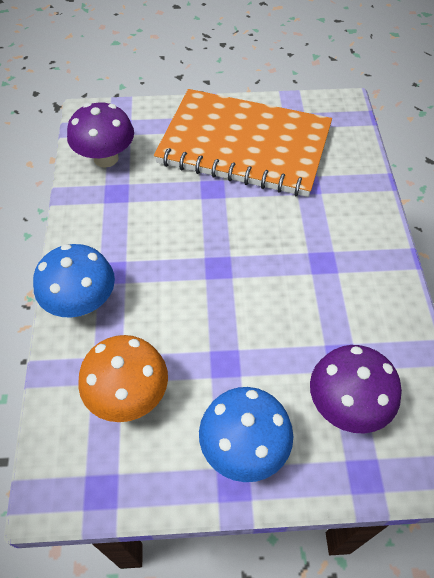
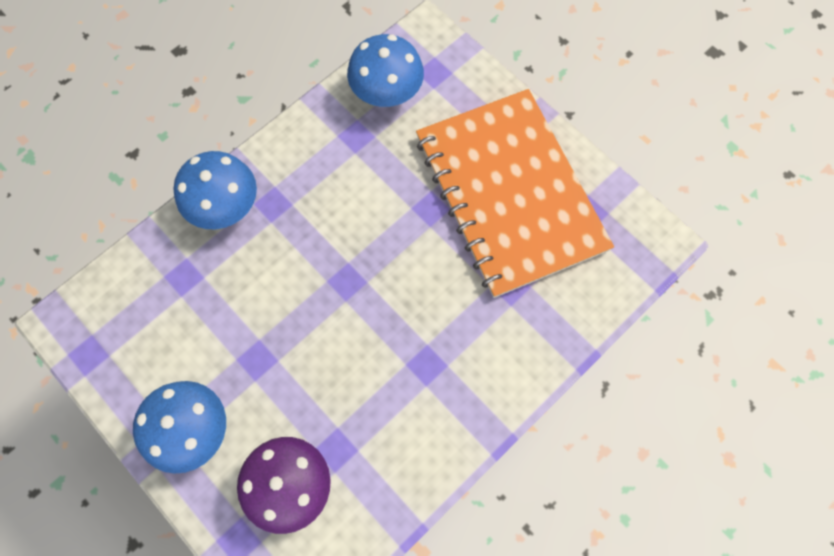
camera: 50 degrees right, 15 degrees up
purple mushroom [67,103,134,168] -> blue mushroom [347,34,424,107]
orange mushroom [78,335,168,422] -> none

